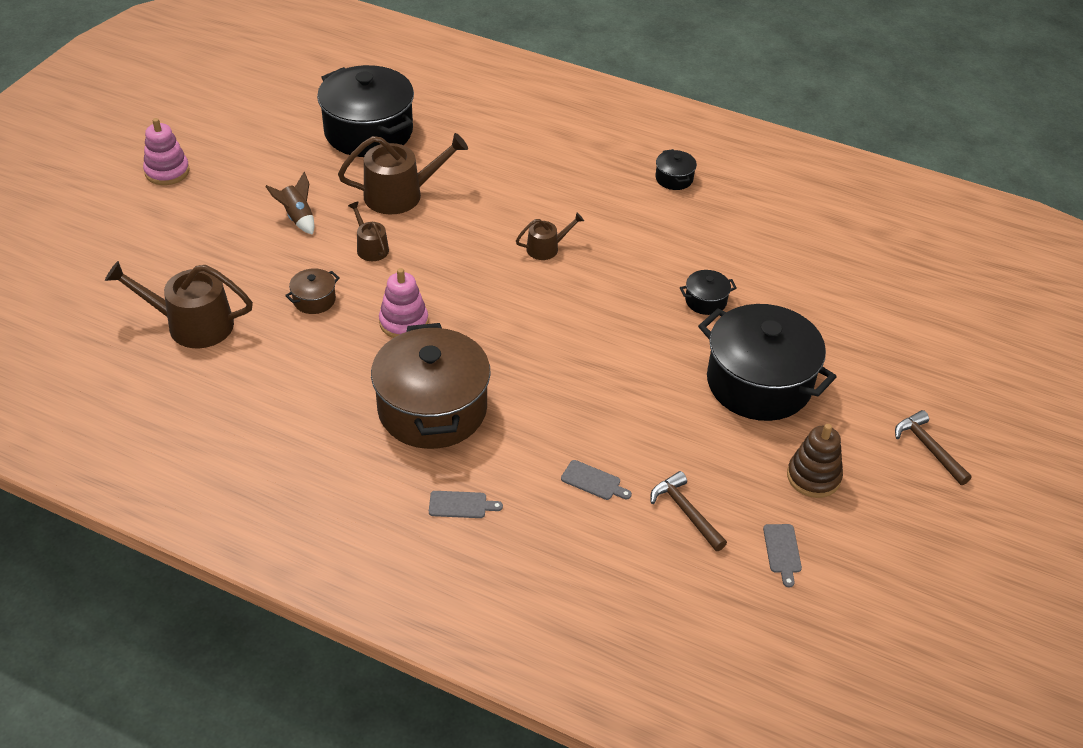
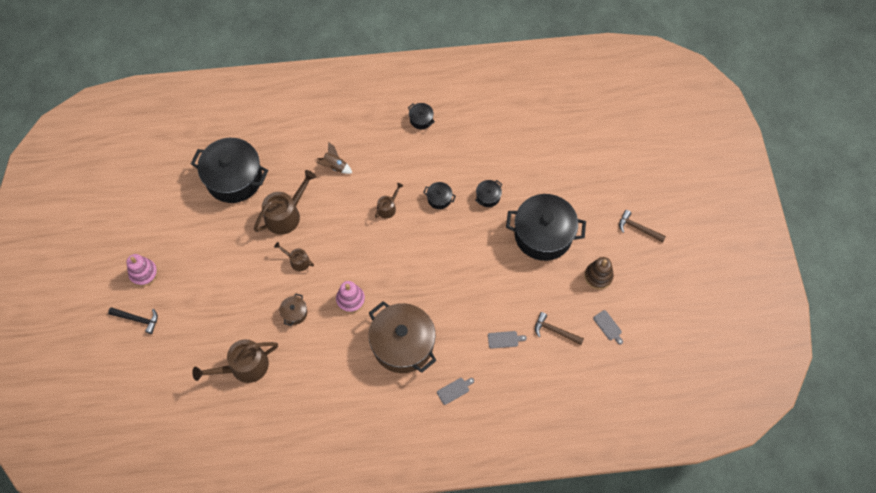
camera: 30 degrees left, 20 degrees up
brown rocket [265,172,314,235] -> brown rocket moved to [316,142,352,174]
none -> black hammer [108,307,158,334]
none -> black pot [423,182,456,209]

